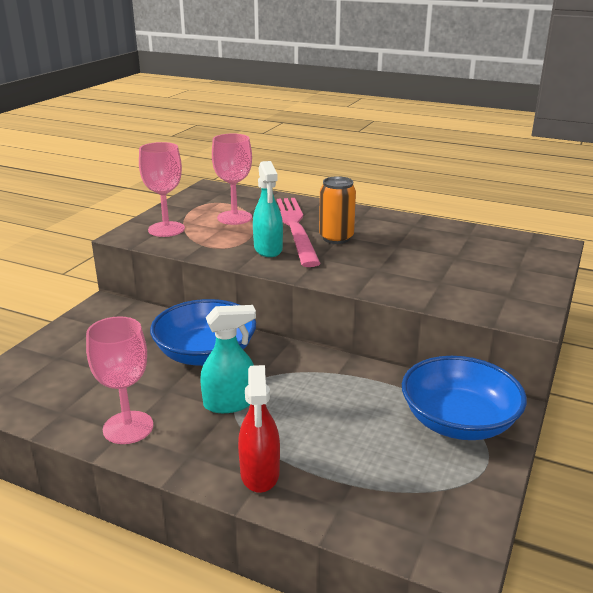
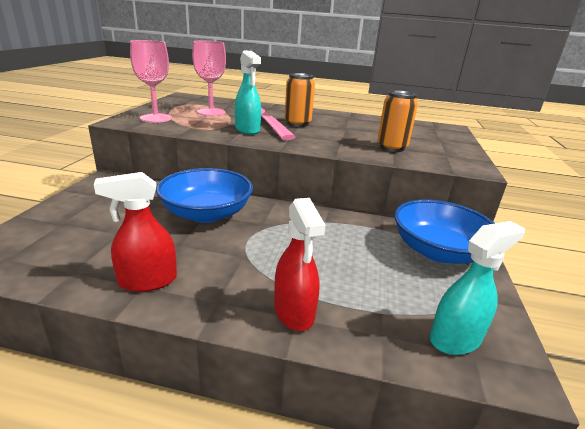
camera: 15 degrees left, 0 degrees up
pink goblet [86,316,153,444] -> red spray bottle [94,172,177,292]
turquoise spray bottle [200,305,256,413] -> turquoise spray bottle moved to [430,221,525,355]
none -> orange can [377,90,418,152]

